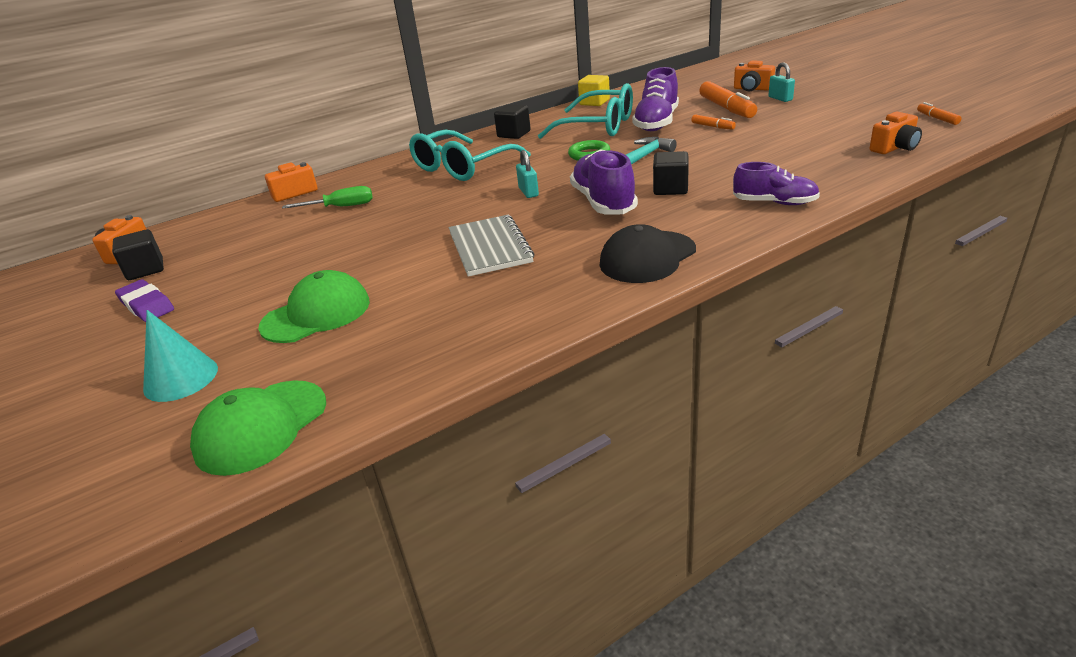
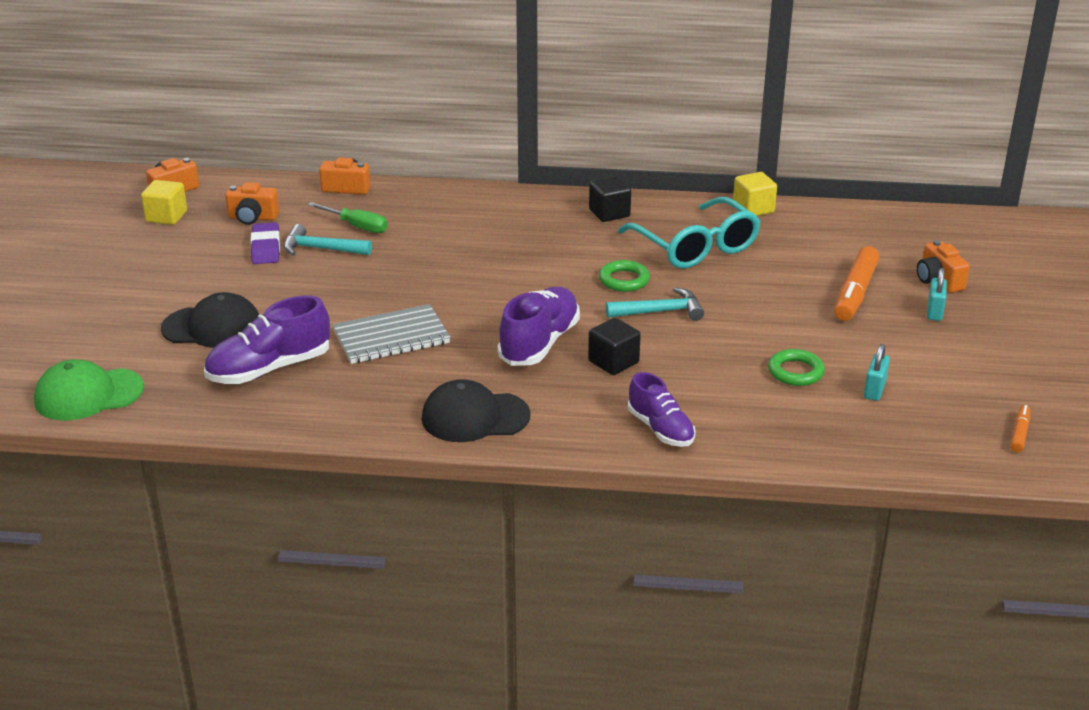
camera: 35 degrees right, 0 degrees up
black cube [112,229,164,280] -> yellow cube [141,180,187,225]
purple eraser [115,279,174,322] -> purple eraser moved to [251,222,280,264]
turquoise cone [143,310,218,402] -> none
green cap [258,270,370,343] -> black cap [161,292,259,348]
turquoise glasses [409,129,531,181] -> none
grey notebook [449,215,534,277] -> grey notebook turned 45 degrees clockwise [332,304,450,364]
turquoise padlock [516,150,539,198] -> turquoise padlock moved to [864,344,890,401]
purple shoe [632,67,679,131] -> purple shoe moved to [204,295,330,384]
orange marker [691,115,736,129] -> none
orange camera [870,112,922,154] -> orange camera moved to [225,182,279,225]
none -> turquoise hammer [284,224,372,256]
none -> green ring [768,349,825,386]

